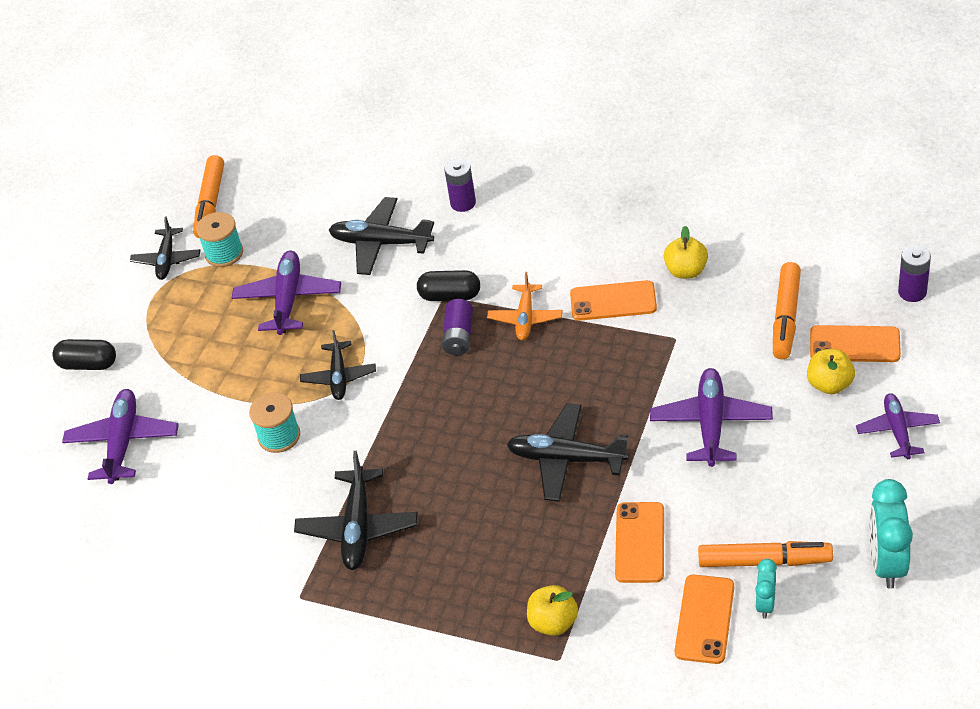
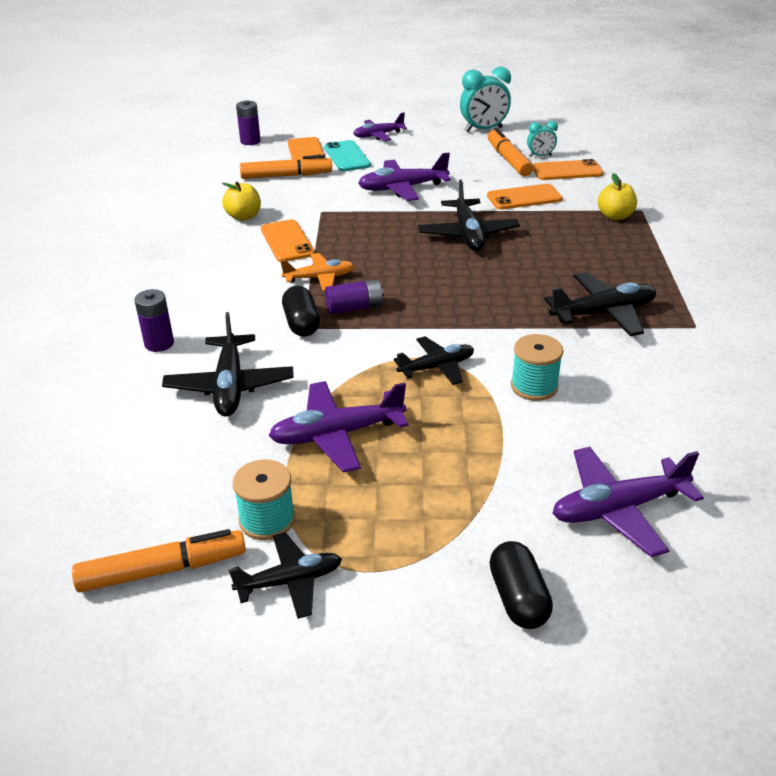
camera: 115 degrees left, 10 degrees down
yellow apple [807,349,855,394] -> turquoise phone [324,140,371,171]

